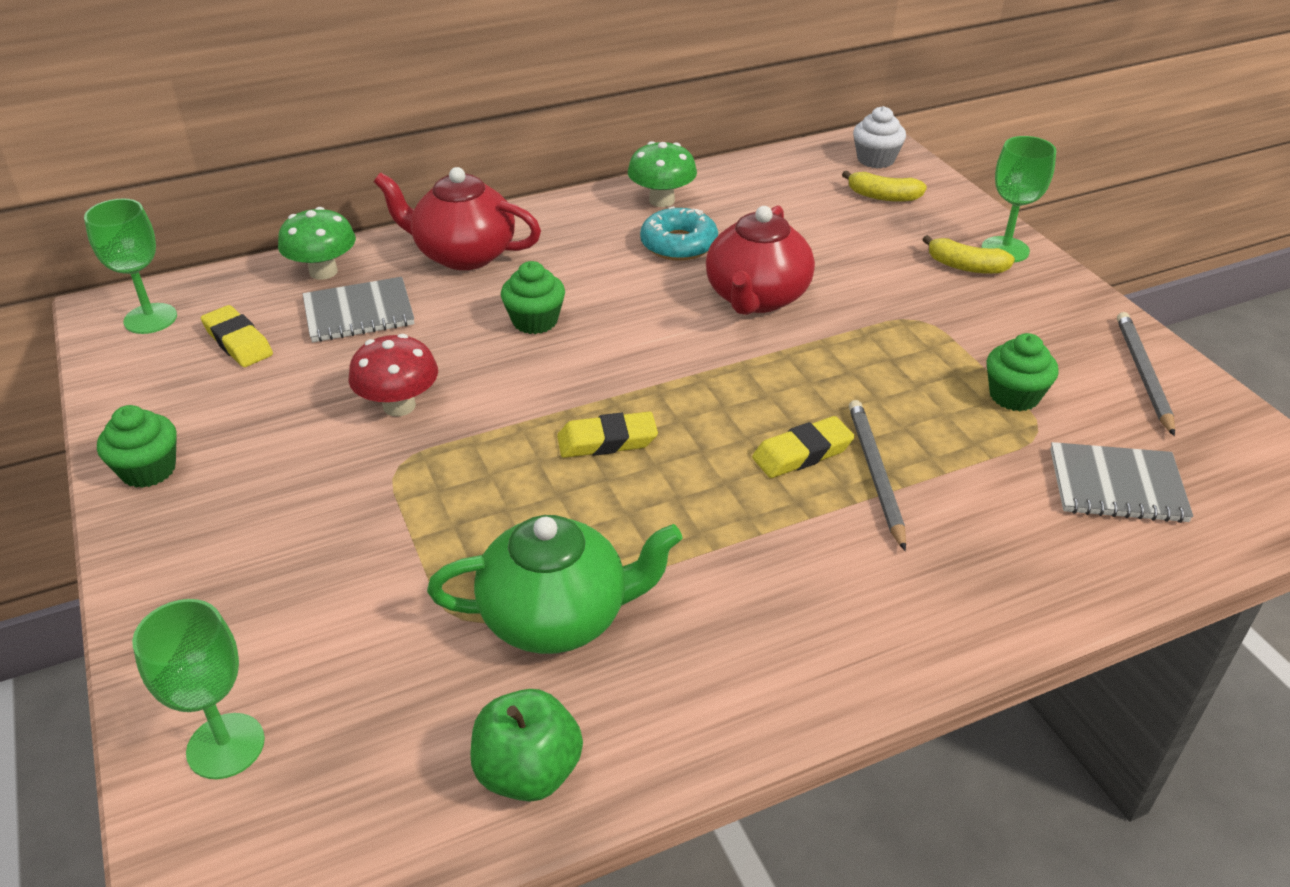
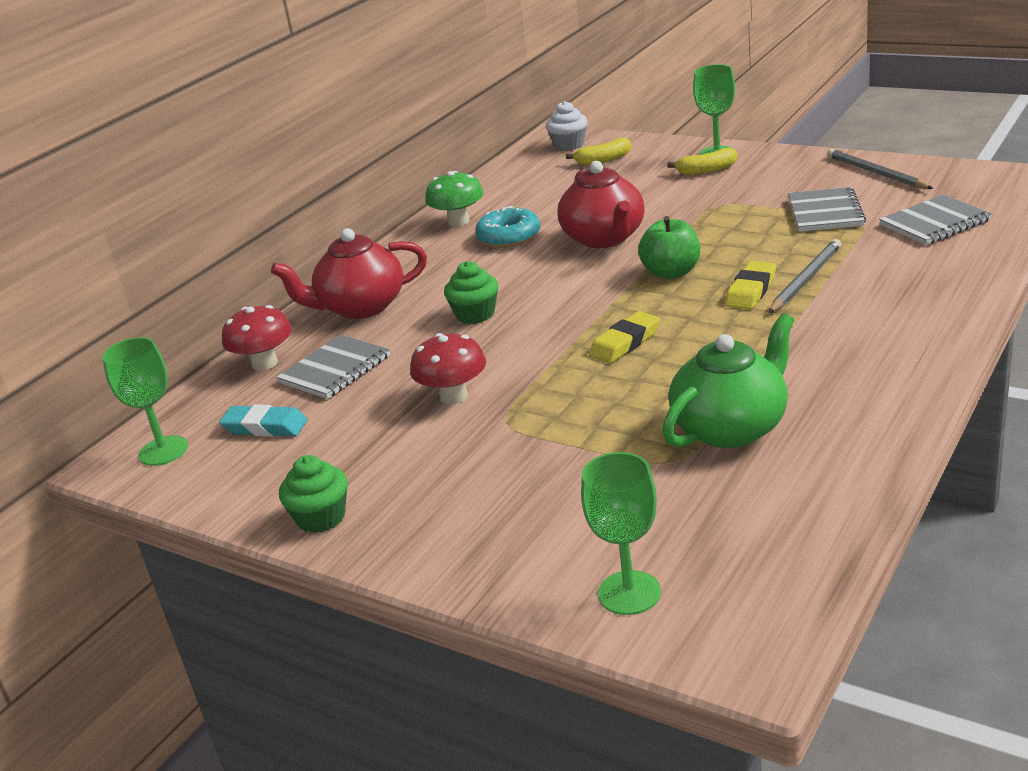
camera: 30 degrees left, 10 degrees down
yellow eraser [201,305,273,367] -> turquoise eraser [219,404,308,437]
green mushroom [278,207,356,280] -> red mushroom [222,305,292,370]
green apple [470,689,583,802] -> green apple moved to [638,216,700,279]
grey pencil [849,400,906,551] -> grey pencil turned 75 degrees clockwise [769,239,841,313]
green cupcake [987,333,1059,411] -> grey notebook [788,187,866,232]

